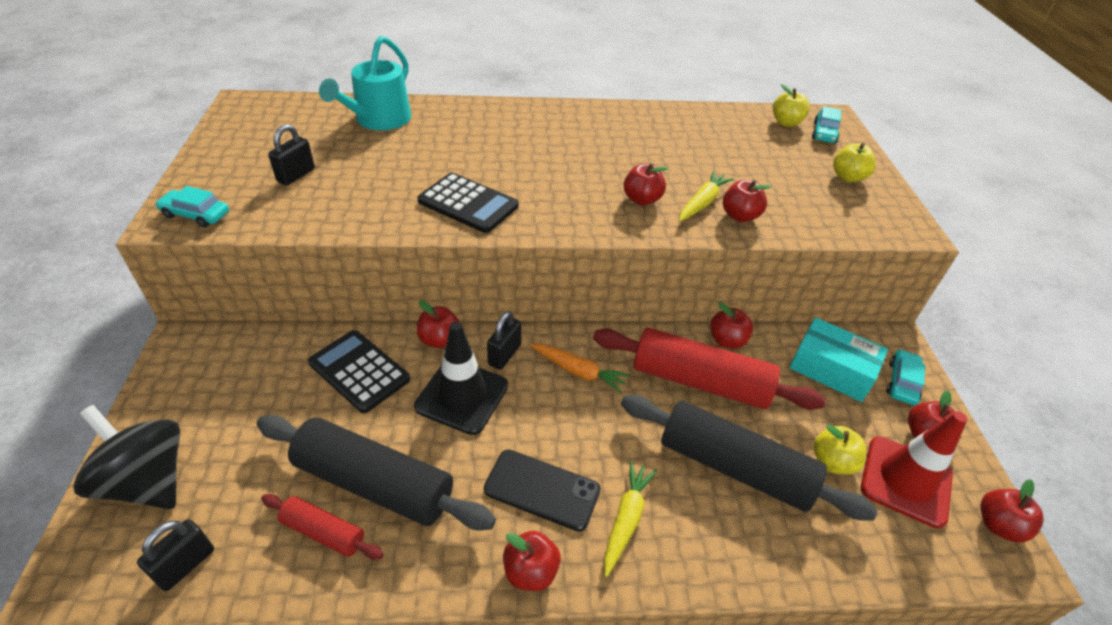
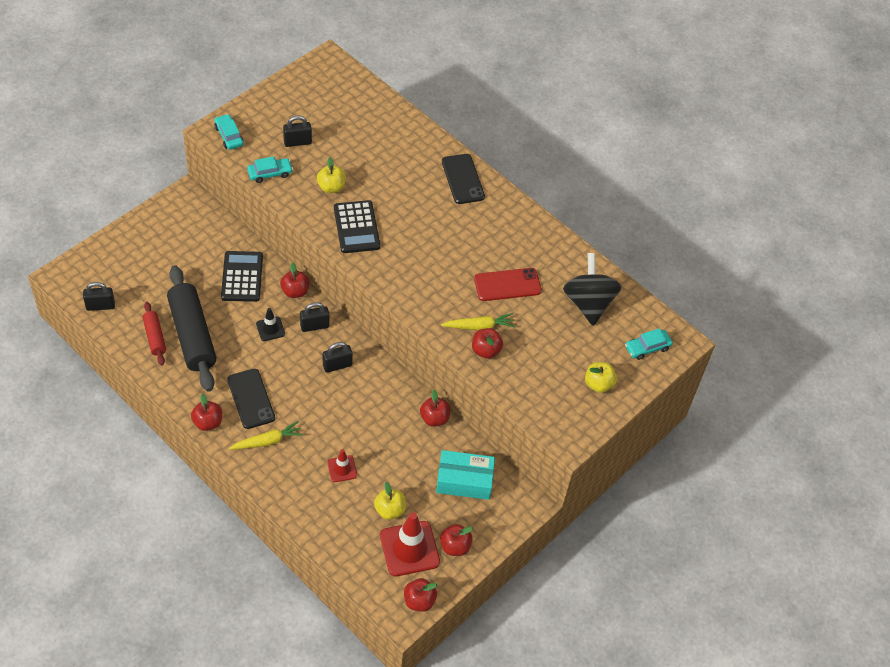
camera: 45 degrees right, 10 degrees up
black spinning top [73,405,180,509] -> black spinning top moved to [563,253,621,326]
turquoise watering can [319,36,411,130] -> none
black traffic cone [414,322,508,435] -> black traffic cone [256,308,285,341], size x0.52
orange carrot [530,344,630,393] -> black padlock [323,342,353,373]
red rolling pin [593,328,826,410] -> none
black rolling pin [621,395,878,521] -> red traffic cone [327,449,357,482]
red apple [623,163,668,205] -> none
yellow apple [773,84,810,127] -> yellow apple moved to [317,157,346,193]
turquoise box [789,317,888,402] -> turquoise box turned 75 degrees counterclockwise [436,450,495,500]
turquoise car [886,349,925,405] -> turquoise car moved to [247,156,293,183]
none -> black phone [442,154,485,204]
none -> red phone [474,268,542,301]

